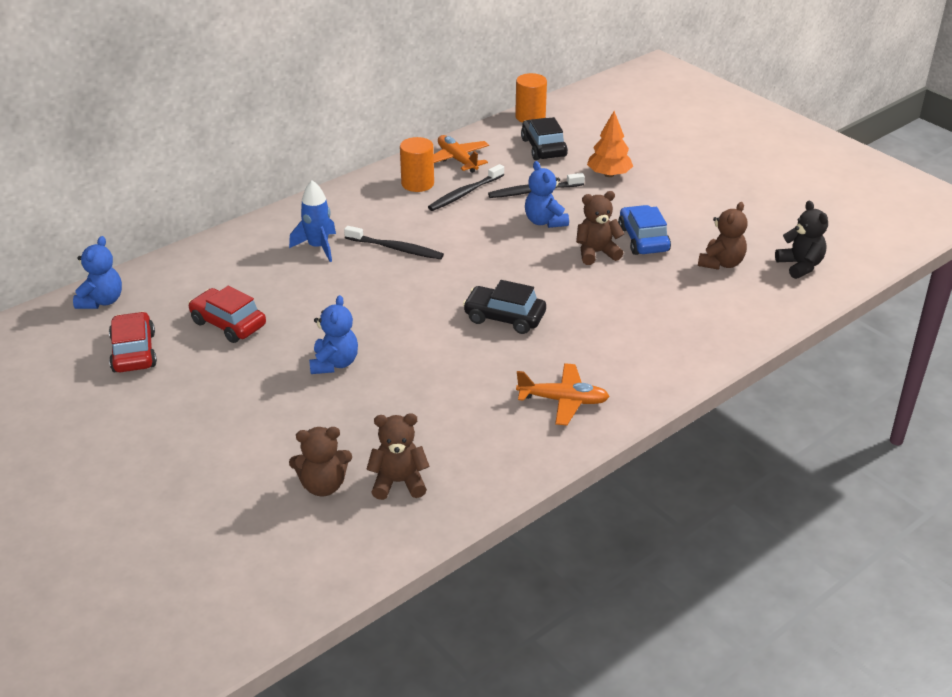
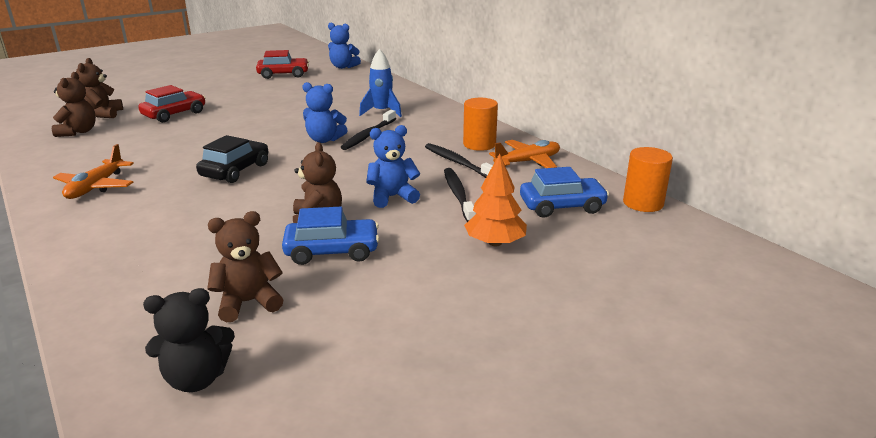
camera: 95 degrees right, 10 degrees down
red car [188,286,266,343] -> red car moved to [138,85,206,123]
blue teddy bear [309,295,358,374] -> blue teddy bear moved to [302,82,348,143]
black car [521,117,568,160] -> blue car [520,167,609,218]
brown teddy bear [698,202,748,270] -> brown teddy bear turned 120 degrees clockwise [207,211,283,322]

